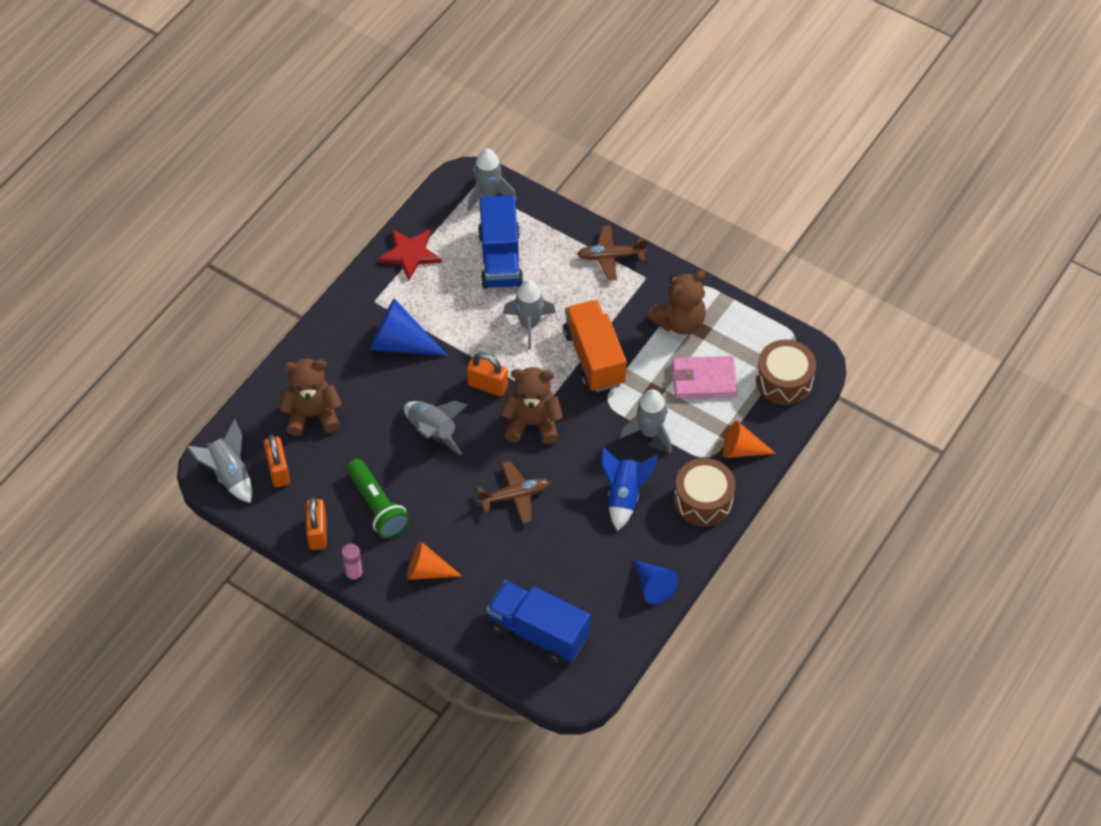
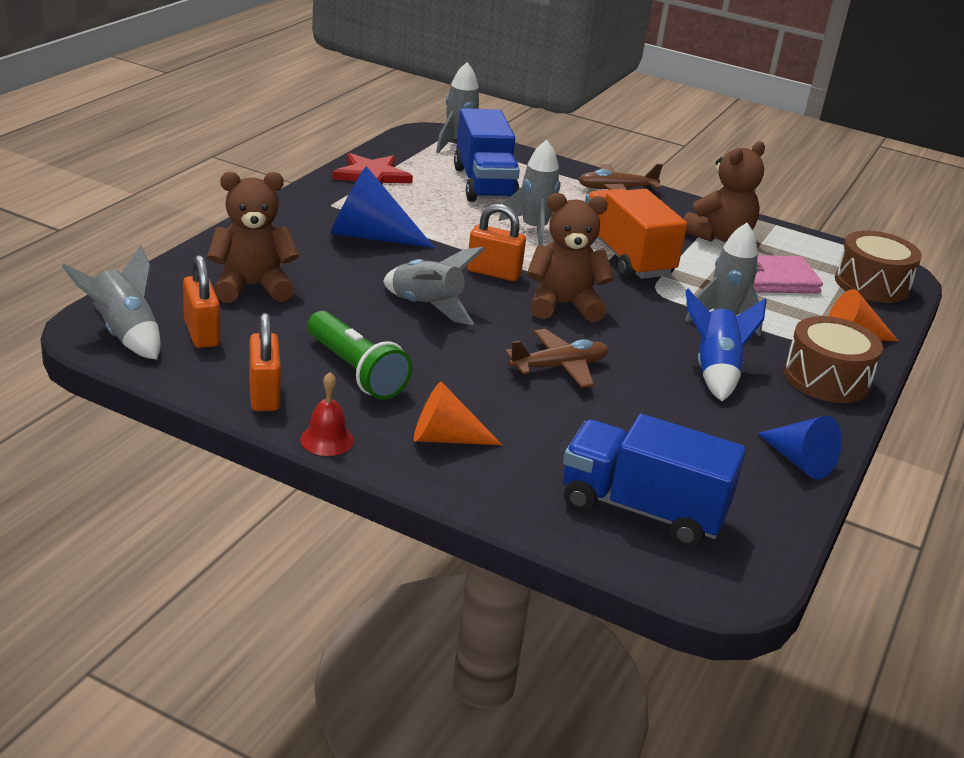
camera: 10 degrees left, 25 degrees down
pink glue stick [341,544,363,582] -> red bell [300,372,354,456]

